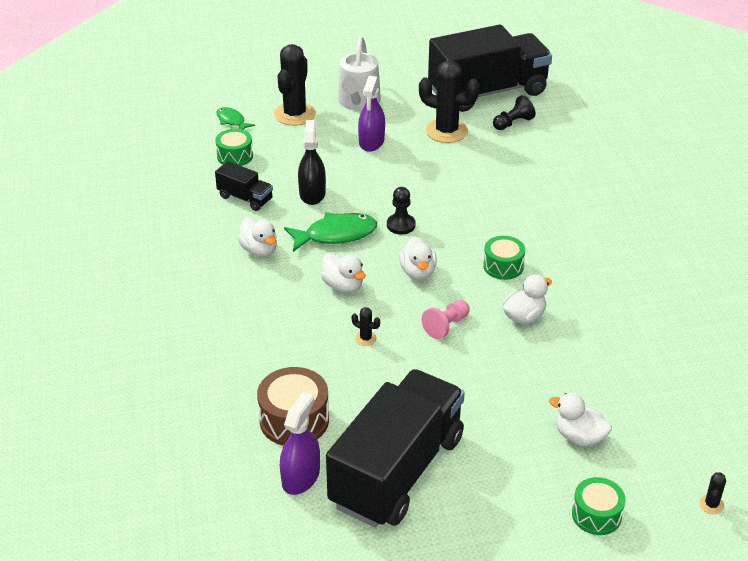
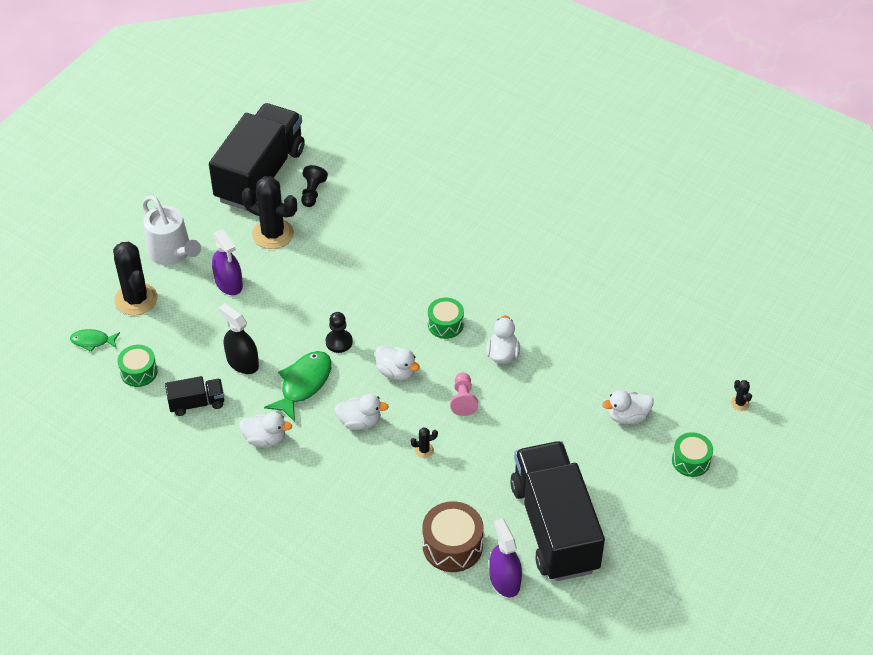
camera: 45 degrees left, 10 degrees up
black cactus [419,61,480,143] -> black cactus turned 45 degrees clockwise [241,176,297,249]

